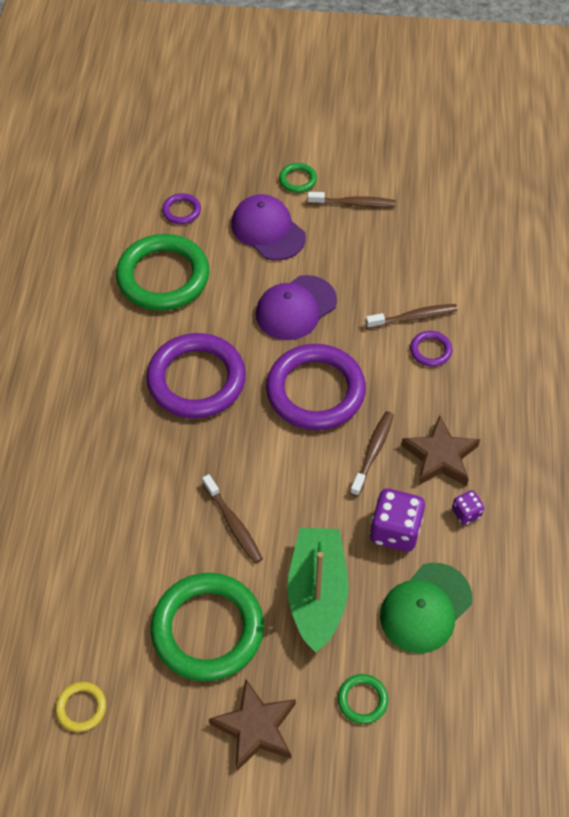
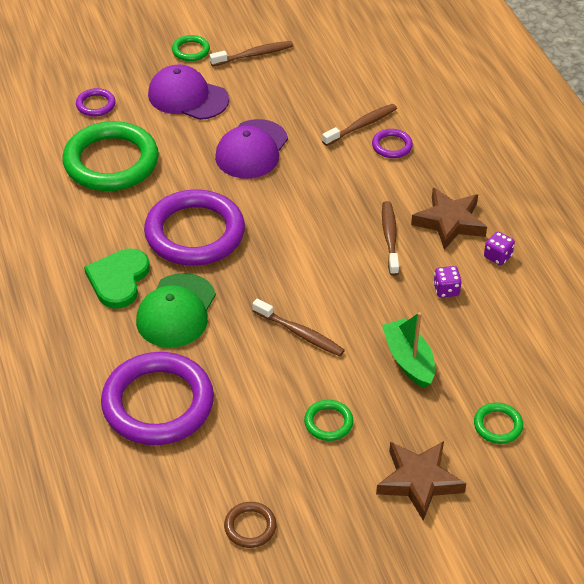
camera: 25 degrees left, 10 degrees down
yellow ring [55,682,106,732] -> brown ring [224,502,277,548]
green ring [151,573,264,681] -> green ring [304,400,354,441], size x0.43
purple ring [266,344,366,430] -> purple ring moved to [101,352,214,445]
green boat [287,528,349,652] -> green boat [382,312,435,389], size x0.67
purple dice [370,489,425,552] -> purple dice [433,266,462,298], size x0.53
green cap [380,563,472,654] -> green cap moved to [136,273,216,348]
none -> green heart [84,248,150,309]

